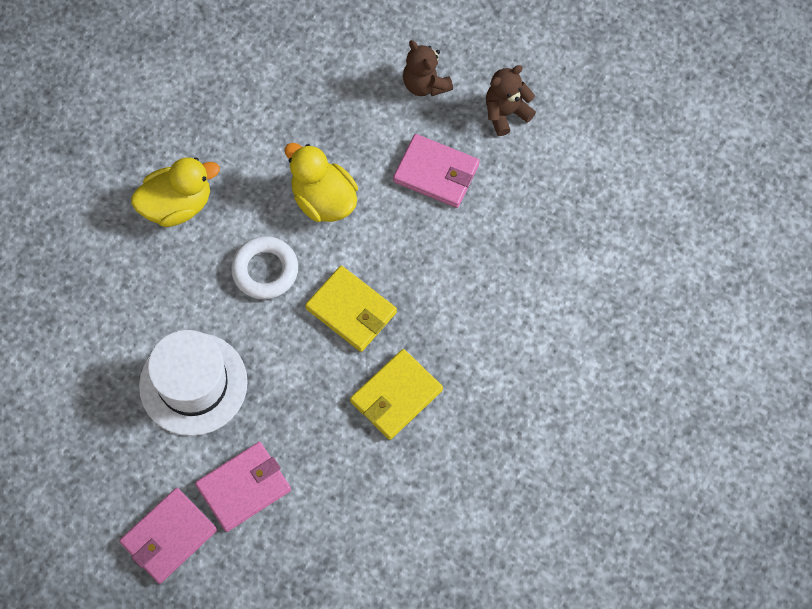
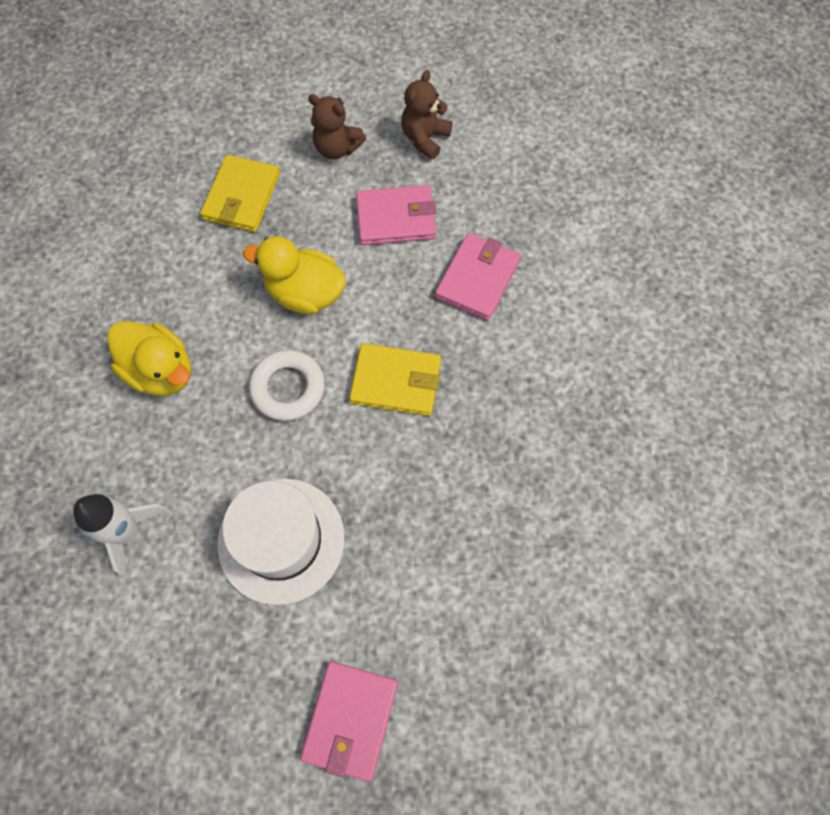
camera: 30 degrees left, 0 degrees up
yellow duck [131,157,220,227] -> yellow duck turned 90 degrees clockwise [108,321,191,396]
pink wallet [195,442,291,532] -> pink wallet moved to [435,233,521,320]
yellow wallet [350,349,443,440] -> yellow wallet moved to [200,155,280,232]
none -> white rocket [73,494,168,577]

